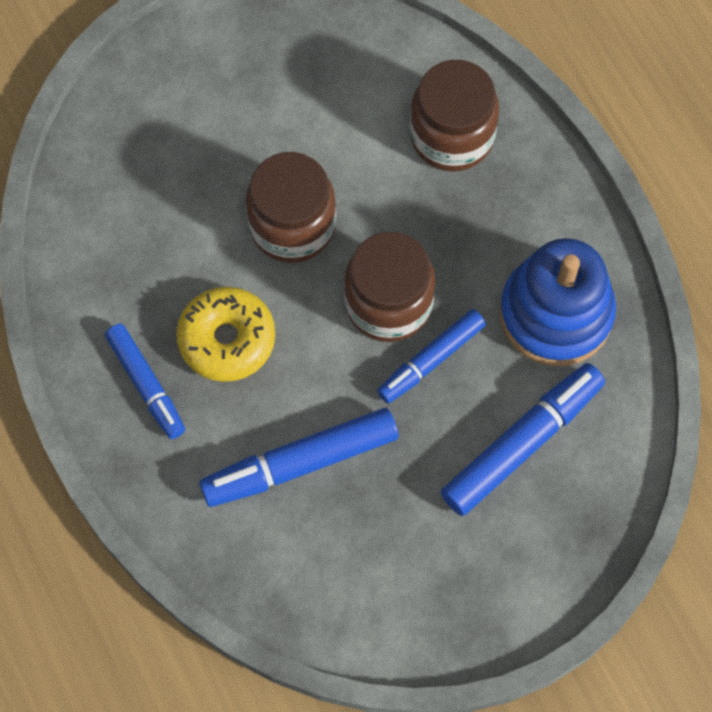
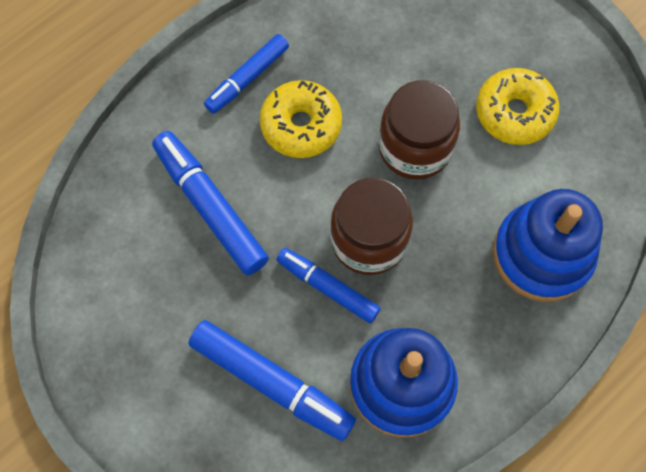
camera: 75 degrees right, 0 degrees up
brown jar [410,60,499,172] -> blue stacking toy [493,189,603,302]
none -> yellow donut [476,68,559,145]

